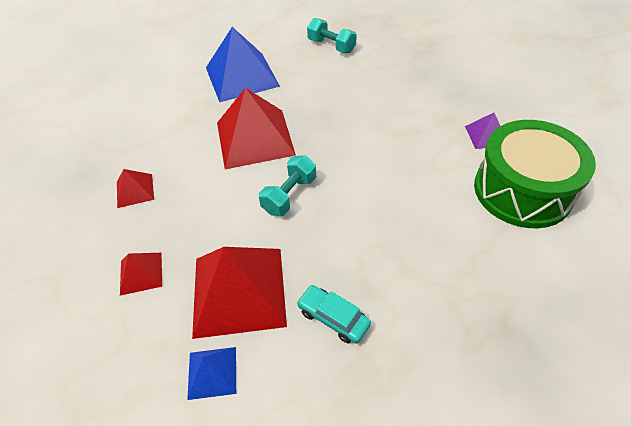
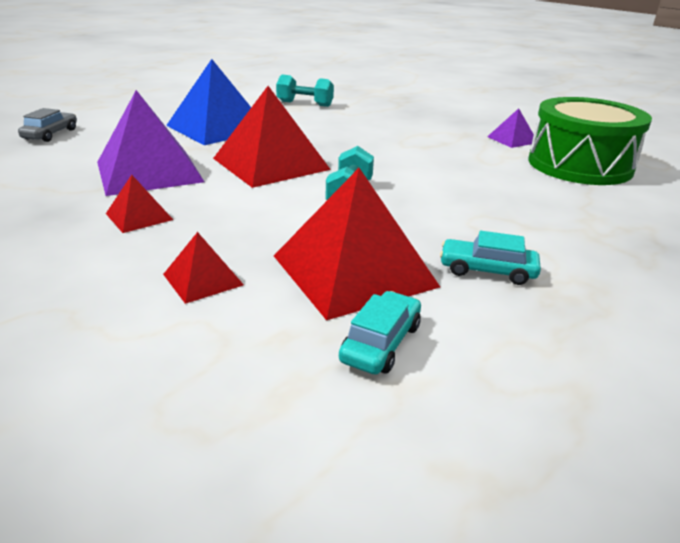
camera: 25 degrees left, 20 degrees down
blue pyramid [187,347,236,400] -> turquoise car [339,291,421,375]
none -> grey car [18,108,77,142]
none -> purple pyramid [97,90,204,196]

